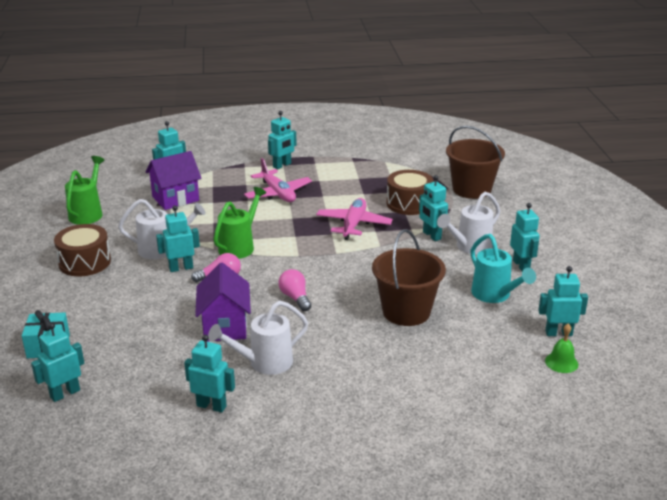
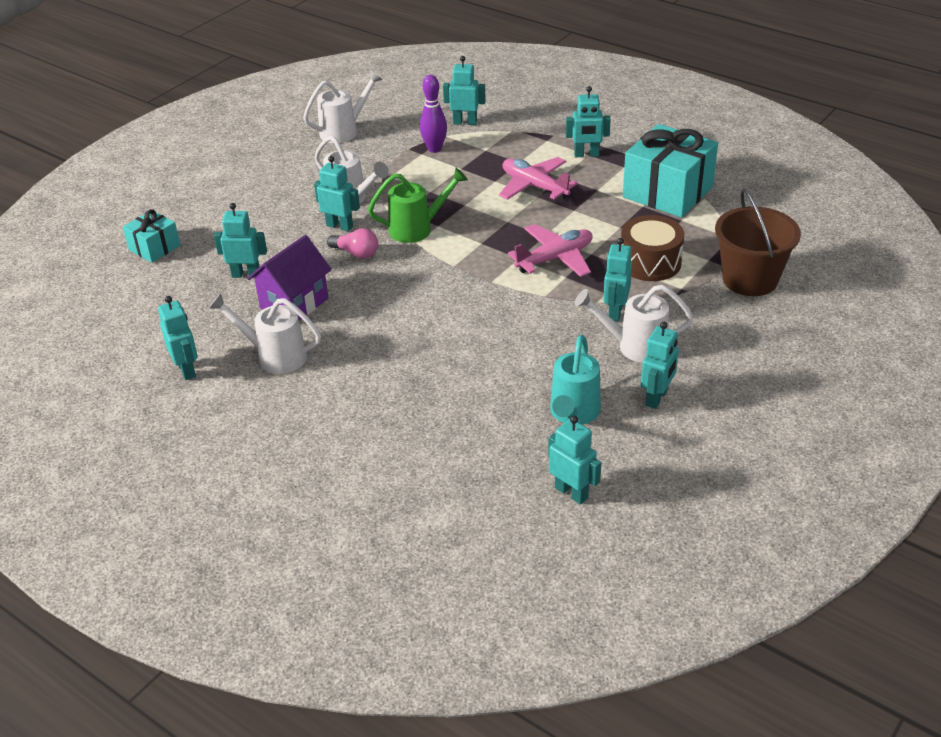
camera: 45 degrees right, 10 degrees up
turquoise robot [31,323,84,402] -> turquoise robot moved to [214,203,267,278]
brown drum [54,224,111,276] -> none
green watering can [65,156,105,225] -> white watering can [303,70,383,143]
purple house [146,151,202,210] -> purple bowling pin [420,75,447,153]
pink plane [244,158,312,202] -> pink plane turned 120 degrees clockwise [499,157,578,200]
pink light bulb [278,269,311,311] -> none
brown bucket [372,229,446,326] -> none
green bell [545,324,578,373] -> none
none -> turquoise gift [623,124,718,218]

